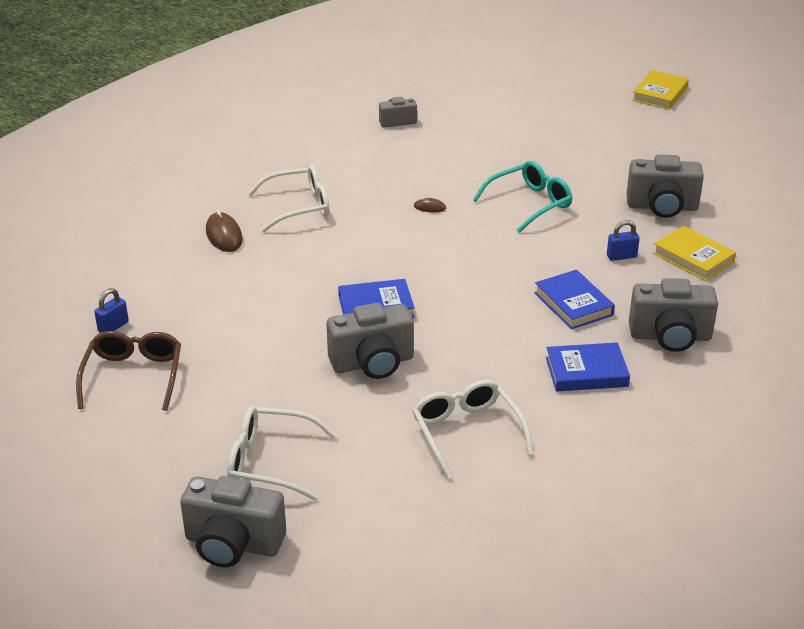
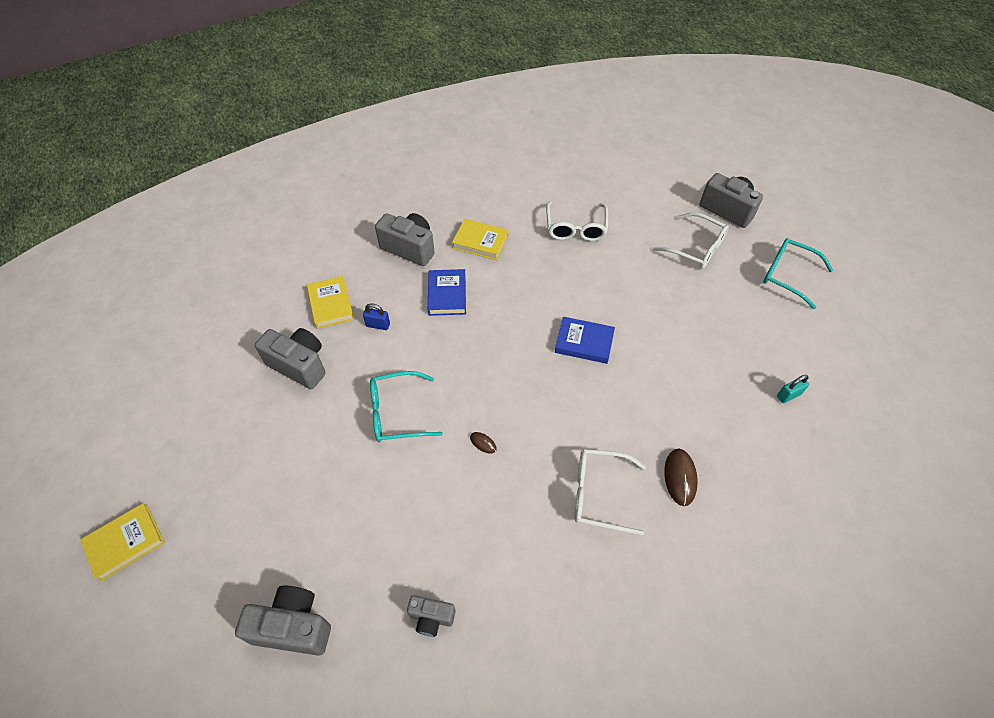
camera: 155 degrees left, 20 degrees up
brown glasses [76,331,181,411] -> none
blue padlock [94,288,129,333] -> turquoise padlock [777,375,809,403]
grey camera [327,303,414,379] -> grey camera moved to [235,586,331,656]
blue book [546,342,630,392] -> yellow book [452,219,509,260]
none -> turquoise glasses [763,238,833,309]

